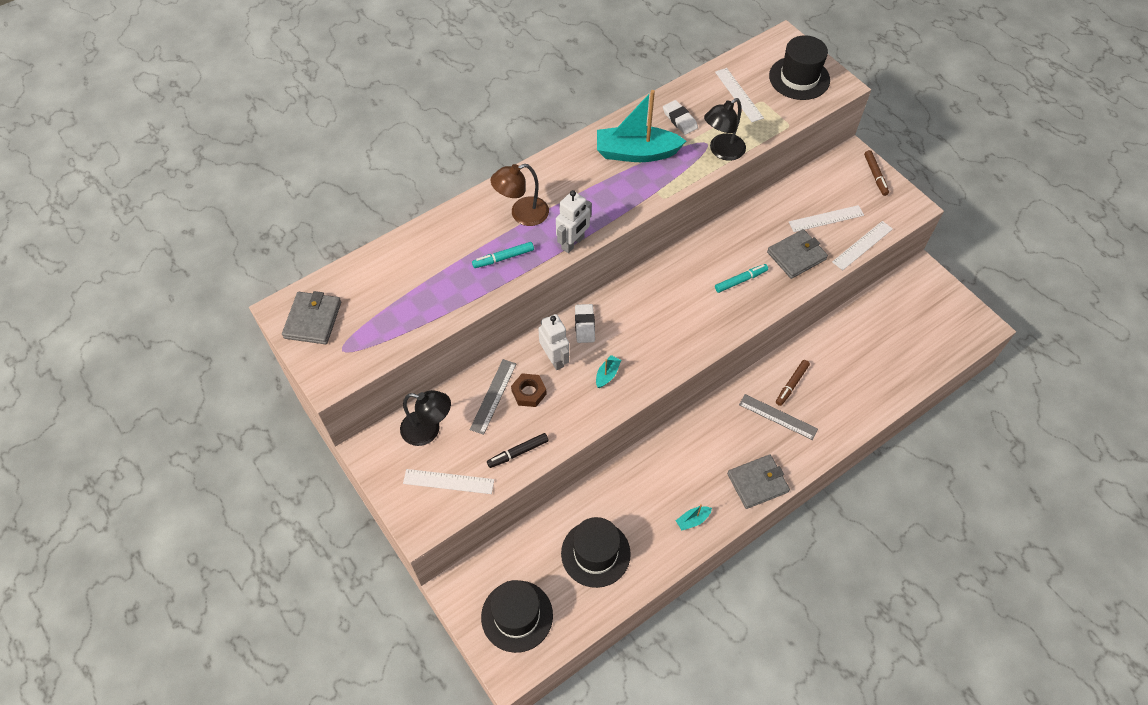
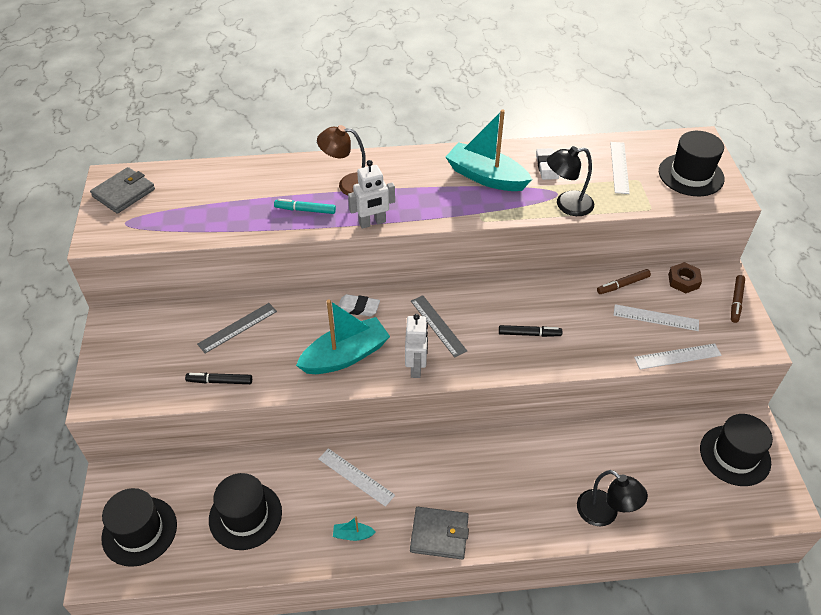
camera: 30 degrees right, 10 degrees down
black lamp [400,390,451,446] -> black lamp moved to [577,470,648,526]
white ruler [403,469,494,494] -> white ruler moved to [318,448,395,507]
brown nut [511,373,547,407] -> brown nut moved to [668,262,702,293]
white robot [538,314,569,370] -> white robot moved to [405,314,428,378]
white eraser [575,304,595,343] -> white eraser turned 75 degrees clockwise [338,294,380,316]
turquoise boat [596,355,621,388] -> turquoise boat [296,299,390,374], size x2.39
turquoise marker [715,264,768,293] -> black marker [499,325,562,337]
grey ruler [739,394,818,440] -> grey ruler moved to [411,295,467,357]
grey wallet [767,229,828,279] -> none
brown marker [776,360,810,406] -> brown marker moved to [597,269,651,294]
none -> black hat [700,414,773,486]

